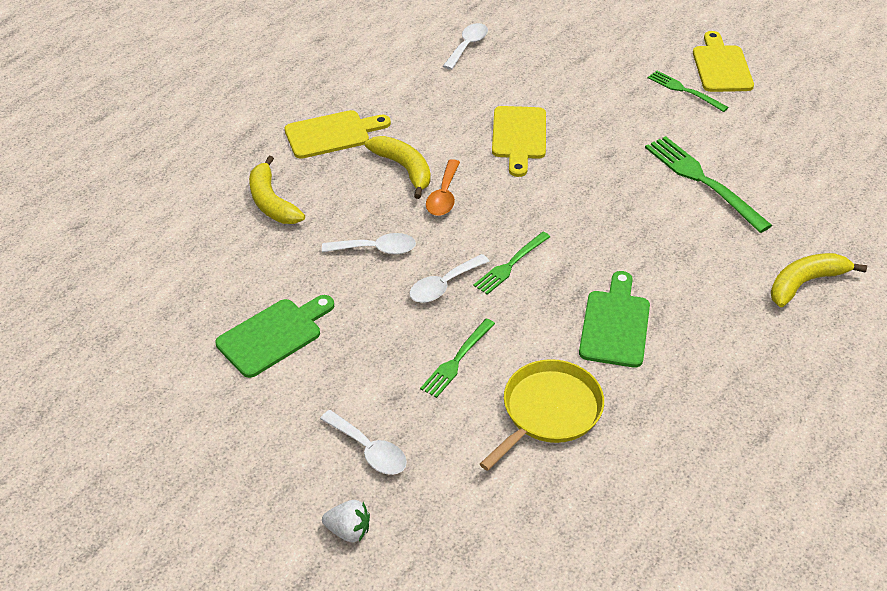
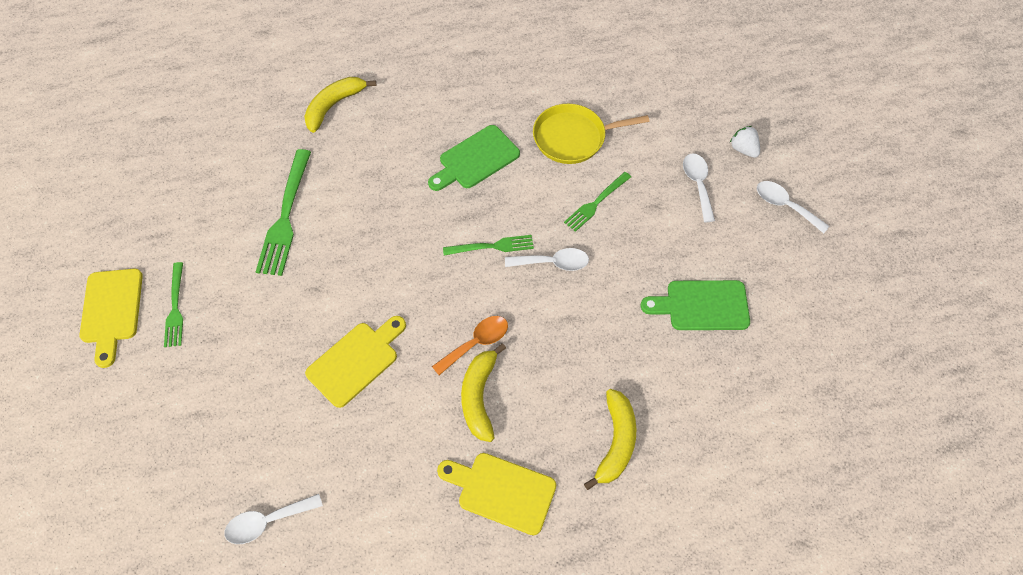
camera: 140 degrees left, 15 degrees up
white spoon [322,233,416,254] -> white spoon moved to [757,181,829,233]
green fork [420,319,495,398] -> green fork turned 150 degrees clockwise [564,172,631,232]
yellow cutting board [693,31,754,92] -> yellow cutting board turned 45 degrees counterclockwise [79,269,143,368]
yellow banana [771,253,867,307] -> yellow banana turned 120 degrees clockwise [304,77,376,133]

